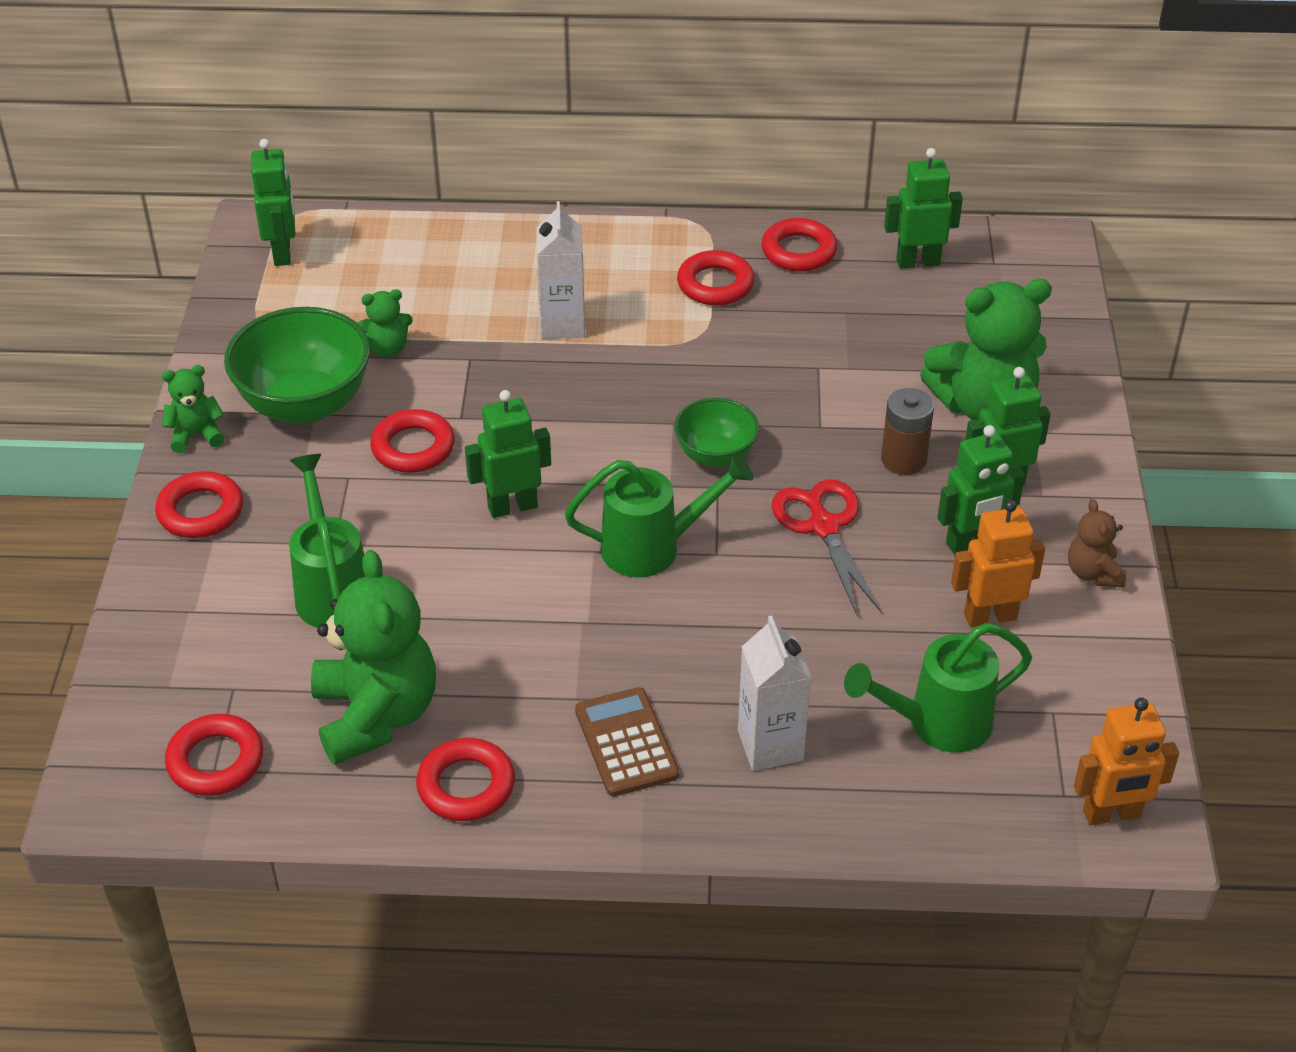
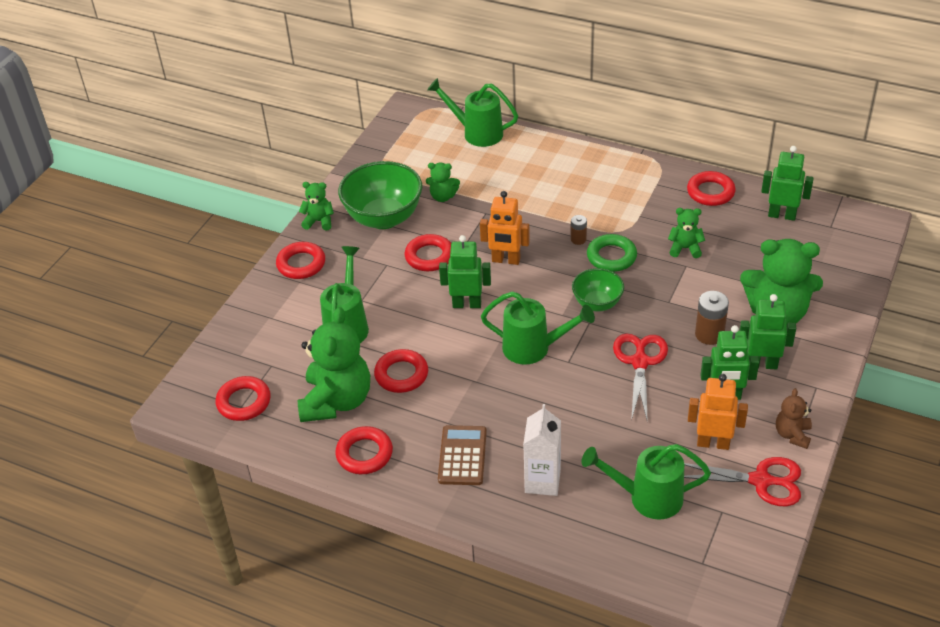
camera: 25 degrees right, 0 degrees up
green robot [251,139,295,266] -> none
white carton [536,201,585,339] -> none
red ring [677,250,755,306] -> red ring moved to [374,349,428,393]
orange robot [1074,697,1179,825] -> orange robot moved to [480,191,530,265]
none -> green watering can [427,78,518,147]
none -> brown battery [571,215,587,245]
none -> green ring [587,234,637,272]
none -> green teddy bear [668,208,705,258]
none -> red scissors [684,457,801,506]

